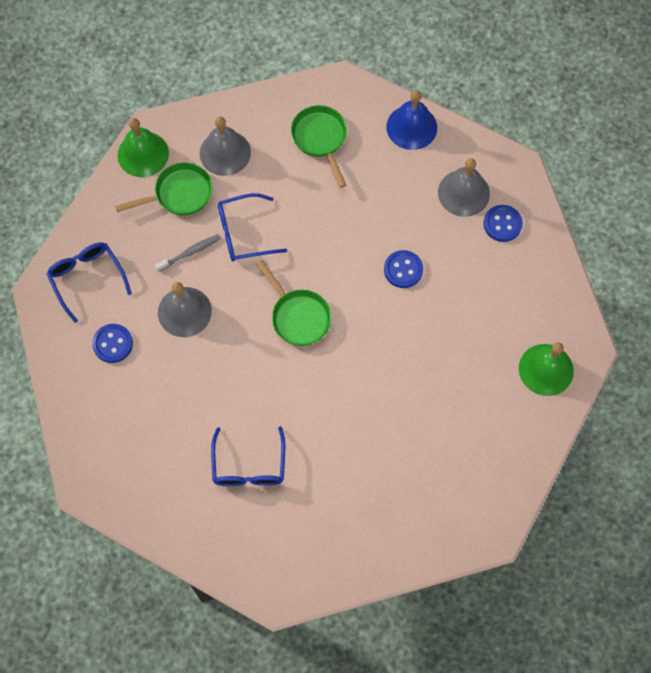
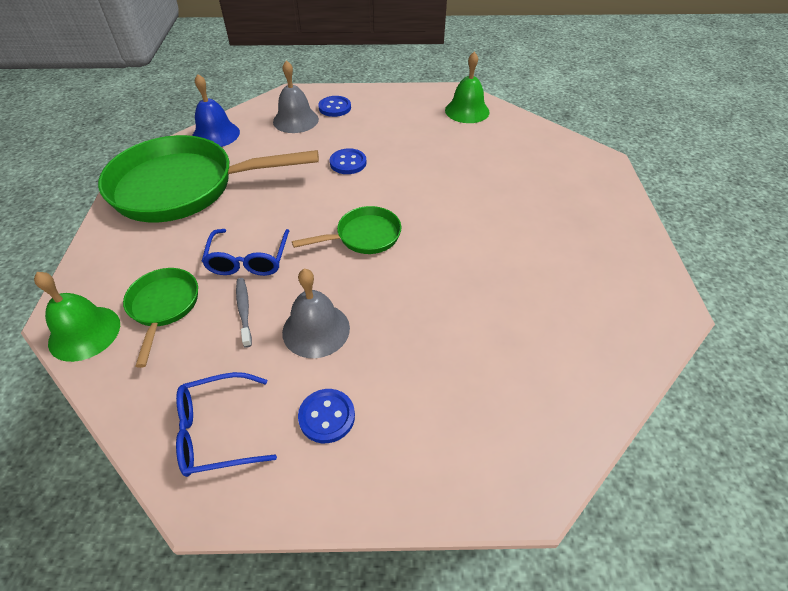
camera: 75 degrees left, 20 degrees down
grey bell [200,117,251,176] -> none
blue glasses [211,426,285,486] -> none
green pan [291,105,347,188] -> green pan [98,135,319,222], size x2.11

